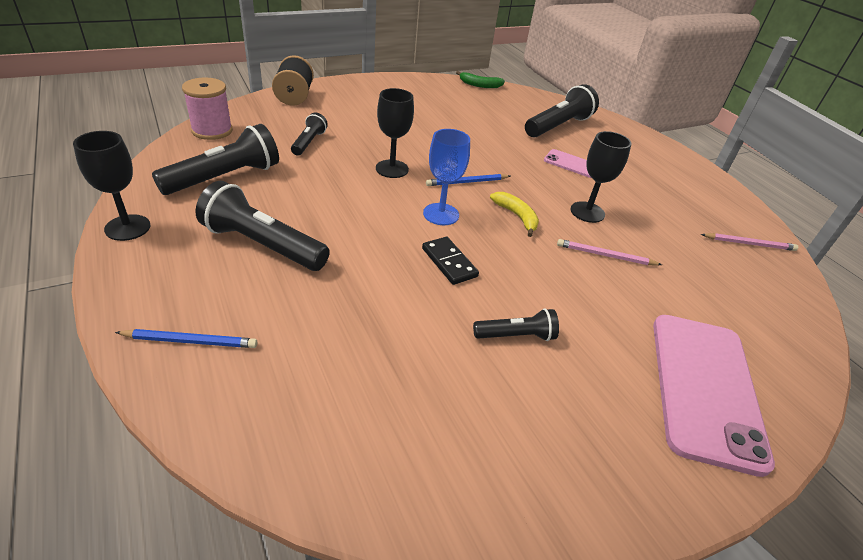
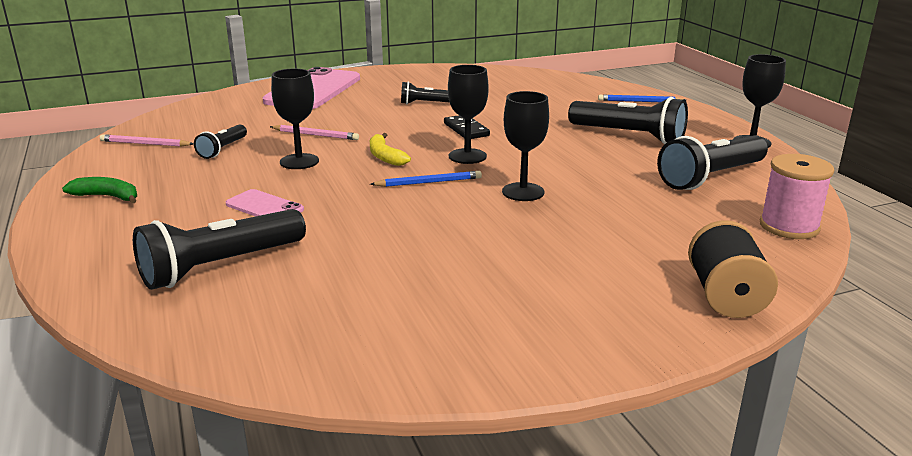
camera: 170 degrees left, 15 degrees down
black flashlight [291,112,328,155] -> black flashlight moved to [194,124,247,159]
blue goblet [423,129,470,225] -> black goblet [448,65,489,164]
green banana [456,71,505,88] -> green banana moved to [62,177,137,204]

